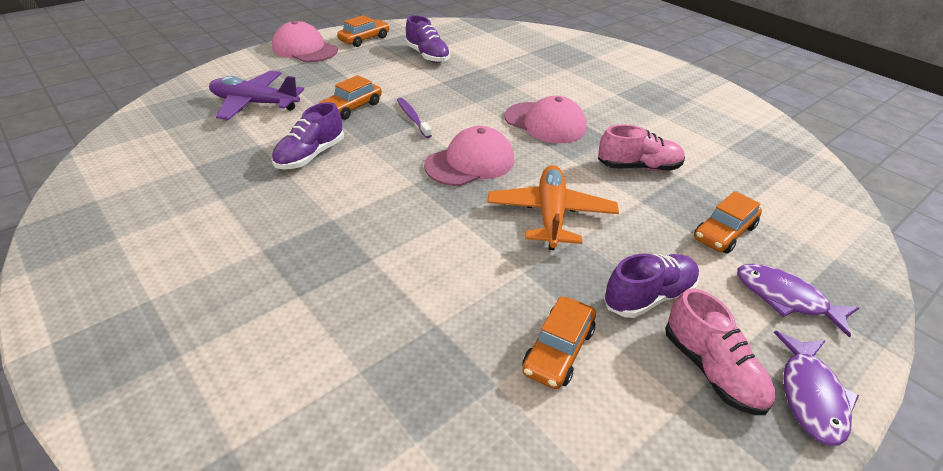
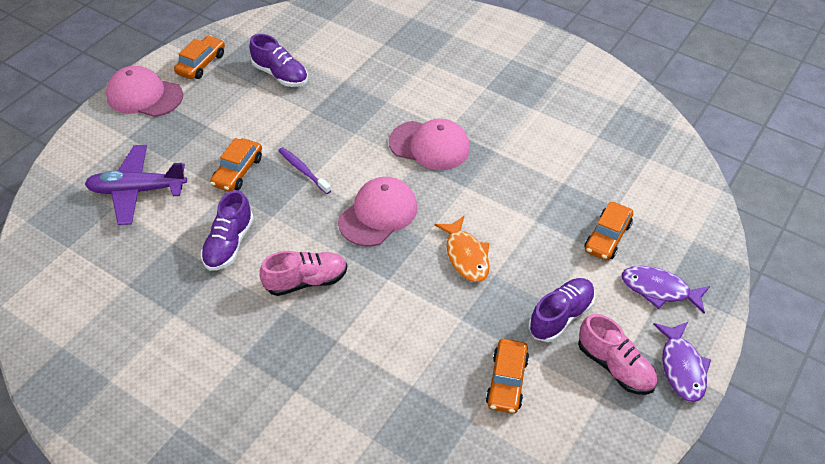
camera: 15 degrees left, 10 degrees up
orange plane [487,165,619,250] -> orange fish [434,216,490,282]
pink shoe [598,124,685,171] -> pink shoe moved to [260,251,347,296]

